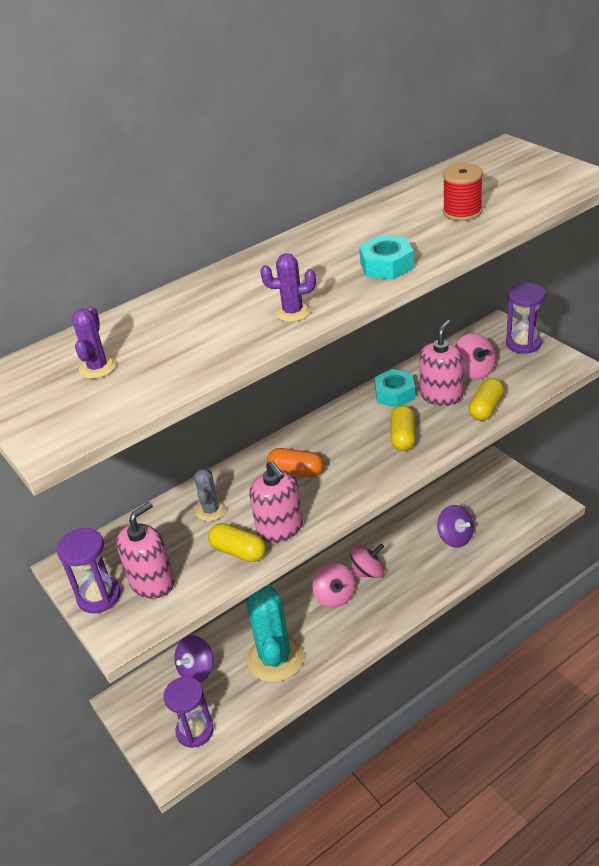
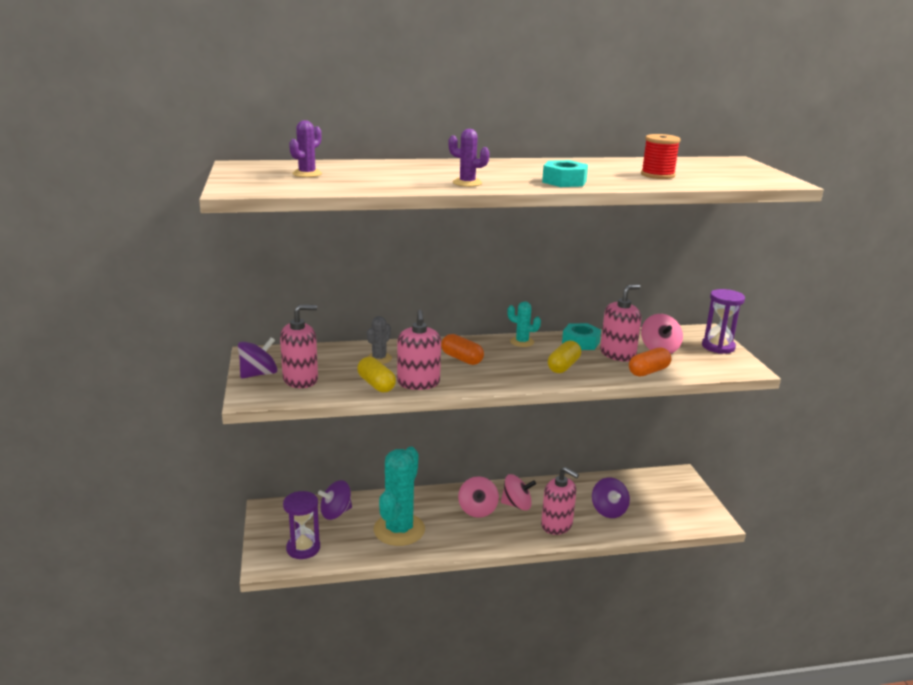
camera: 20 degrees right, 15 degrees down
purple hourglass [57,528,121,613] -> purple spinning top [238,337,277,379]
yellow capsule [468,378,504,421] -> orange capsule [629,348,671,377]
none -> turquoise cactus [507,301,541,347]
none -> pink soap dispenser [541,467,579,535]

